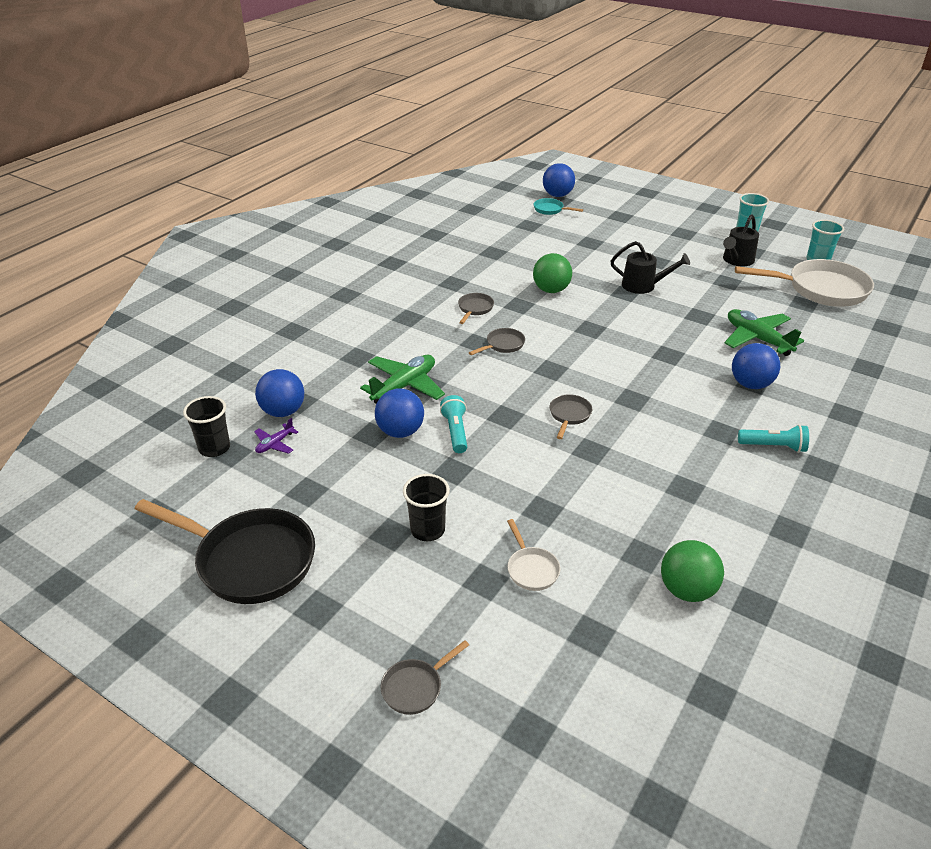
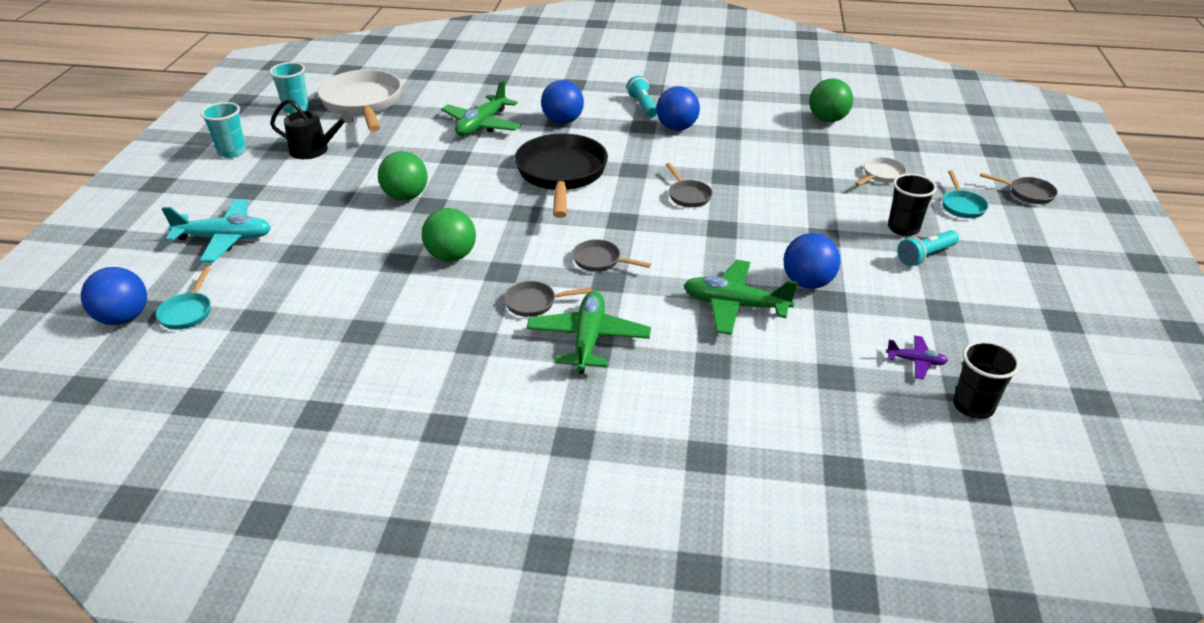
camera: 115 degrees left, 0 degrees up
black pan [135,499,315,604] -> black pan moved to [515,133,608,218]
blue ball [255,369,304,417] -> blue ball moved to [656,86,700,131]
turquoise flashlight [440,395,467,453] -> turquoise flashlight moved to [897,230,959,266]
grey pan [550,394,592,439] -> grey pan turned 105 degrees counterclockwise [666,163,712,207]
black watering can [610,241,690,294] -> green ball [378,151,428,201]
none -> turquoise plane [162,199,271,262]
none -> green plane [527,291,651,374]
none -> turquoise pan [942,170,989,218]

